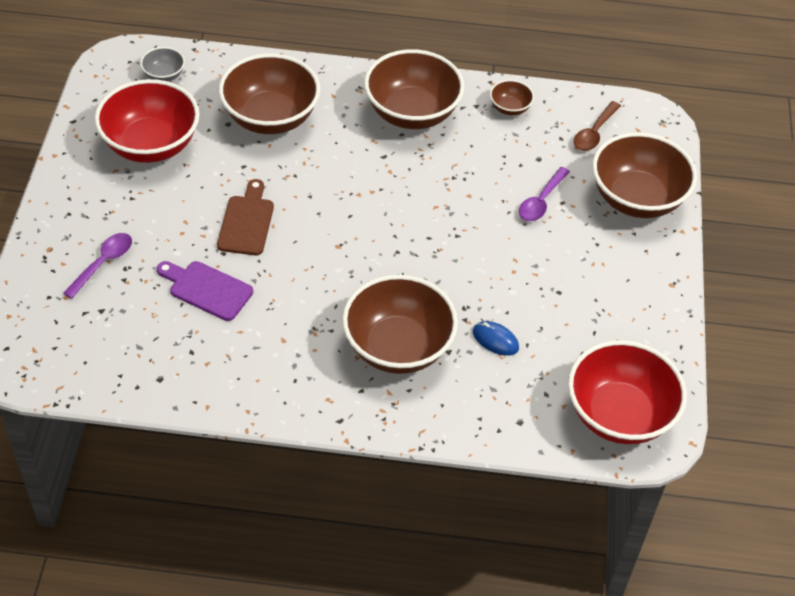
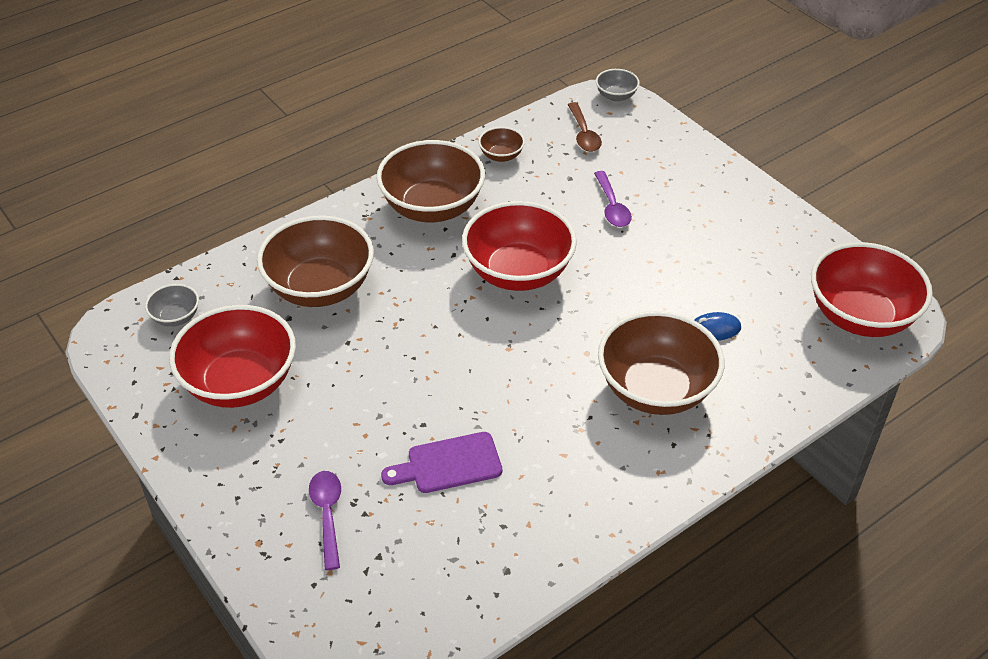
camera: 40 degrees left, 5 degrees down
brown cutting board [217,179,274,255] -> none
brown bowl [592,132,697,218] -> none
none -> red bowl [462,201,577,291]
none -> grey bowl [596,69,640,102]

